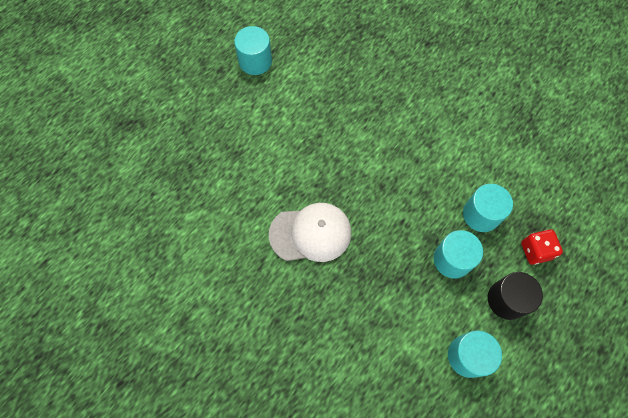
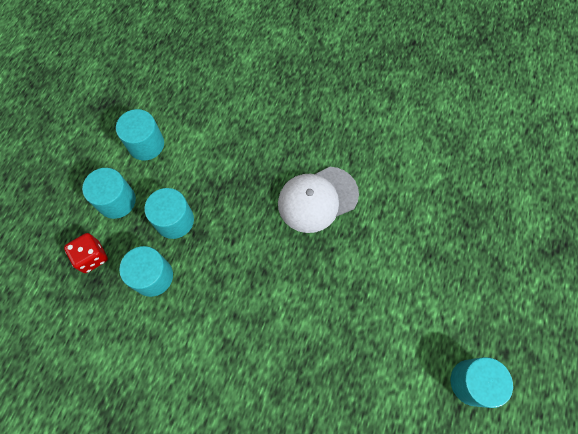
camera: 160 degrees right, 0 degrees up
black cylinder [488,272,543,320] -> turquoise cylinder [82,168,136,219]

